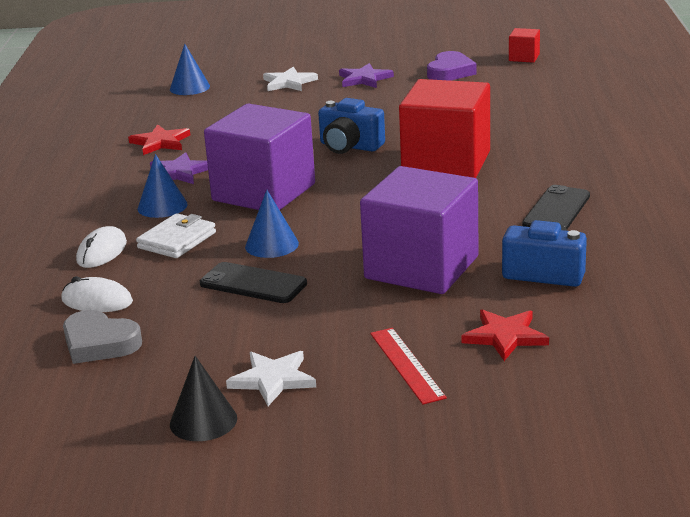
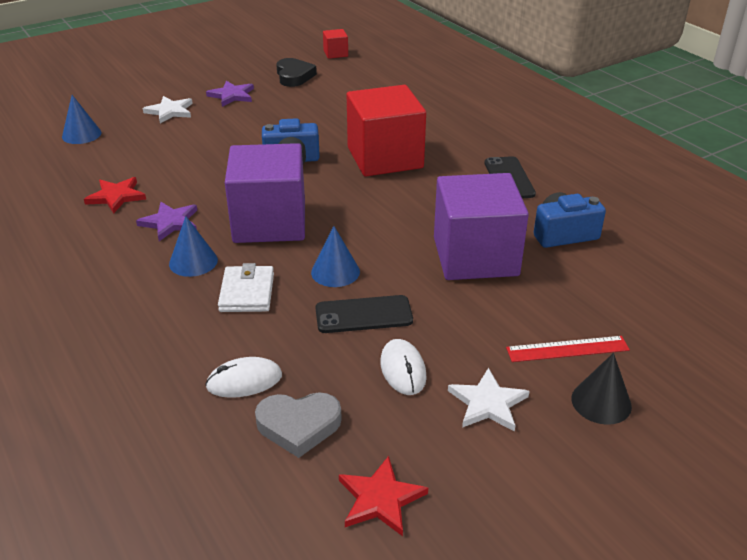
camera: 35 degrees left, 10 degrees up
white mouse [76,226,127,268] -> white mouse moved to [380,339,427,395]
black cone [170,356,237,441] -> black cone moved to [571,353,632,425]
red ruler [370,328,447,405] -> red ruler turned 45 degrees counterclockwise [506,336,630,362]
purple heart [427,51,477,81] -> black heart [276,58,317,87]
red star [461,309,549,361] -> red star moved to [339,456,428,536]

